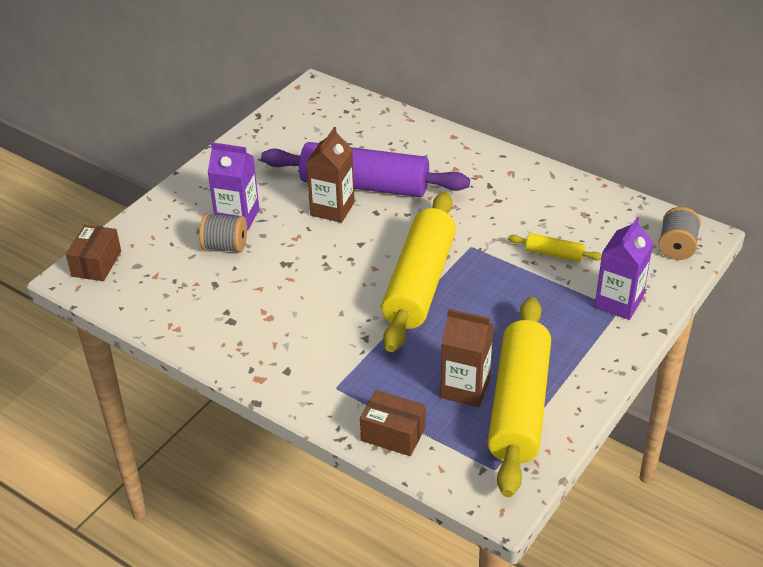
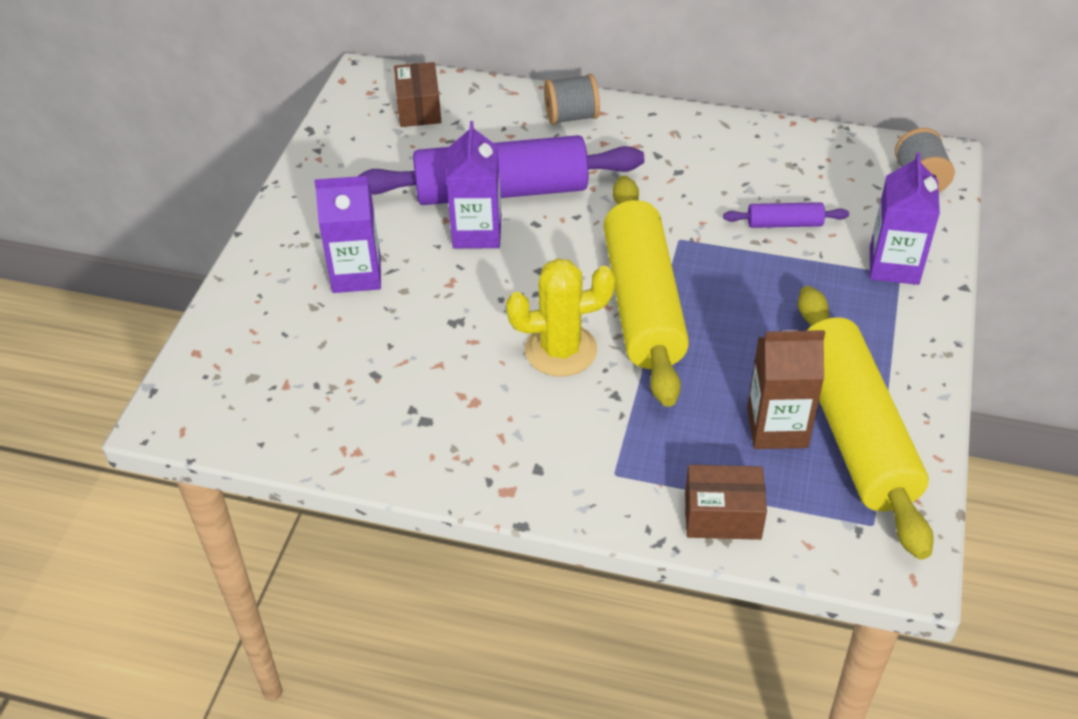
camera: 20 degrees left, 5 degrees up
brown box [66,225,121,281] -> brown box moved to [394,62,441,127]
grey spool [199,213,247,253] -> grey spool moved to [544,74,600,125]
brown carton [306,127,355,223] -> purple carton [446,121,501,249]
yellow rolling pin [508,233,602,262] -> purple rolling pin [723,202,849,228]
none -> yellow cactus [506,258,615,377]

